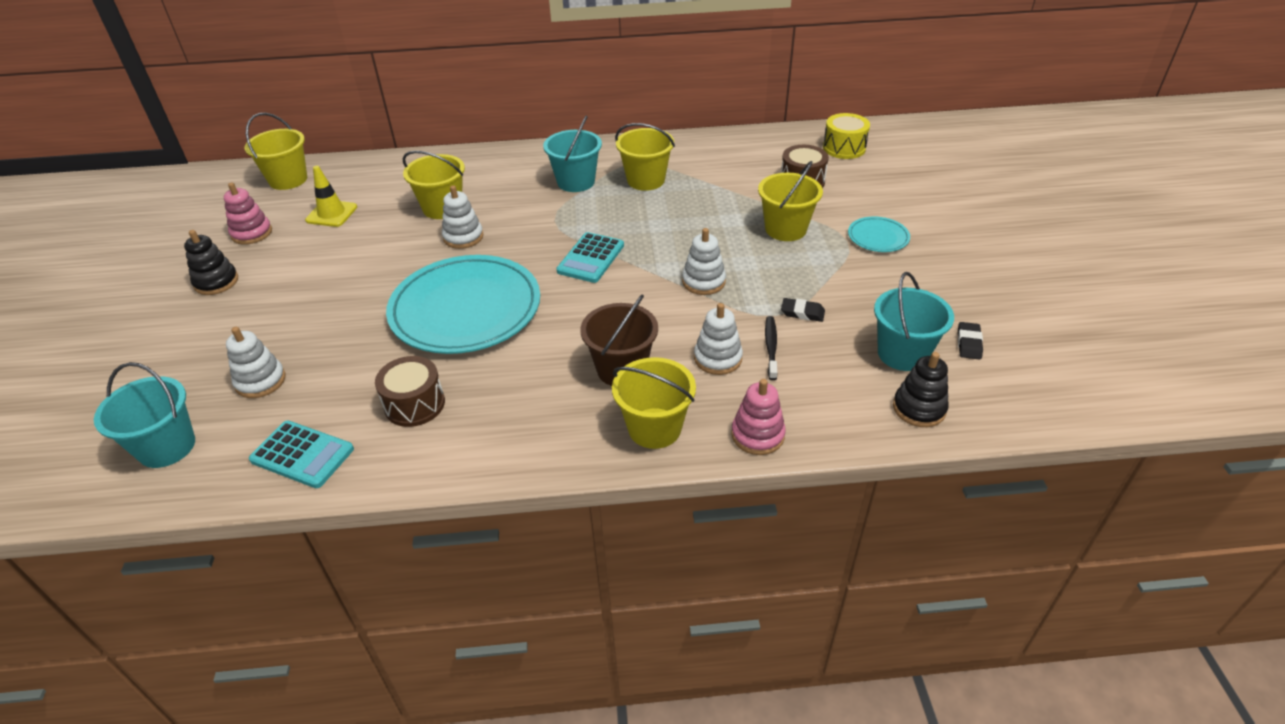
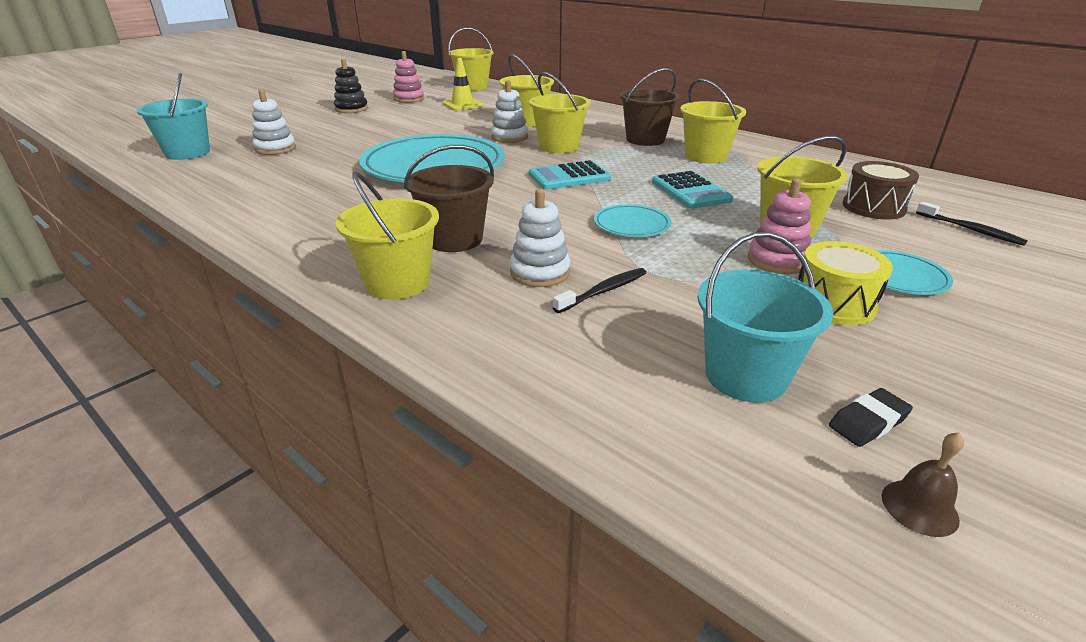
camera: 45 degrees right, 10 degrees down
turquoise calculator [249,421,354,488] -> turquoise calculator moved to [652,171,733,209]
brown drum [375,356,445,427] -> none
turquoise bucket [543,115,602,192] -> brown bucket [620,68,680,146]
white stacking toy [682,228,726,295] -> turquoise plate [594,204,671,237]
pink stacking toy [731,379,786,455] -> pink stacking toy moved to [748,179,811,274]
black eraser [781,298,825,322] -> none
yellow drum [823,113,870,159] -> yellow drum moved to [798,241,893,325]
black stacking toy [893,352,949,427] -> none
none -> yellow bucket [529,72,591,153]
none -> brown bell [882,432,964,537]
none -> black toothbrush [916,202,1028,246]

